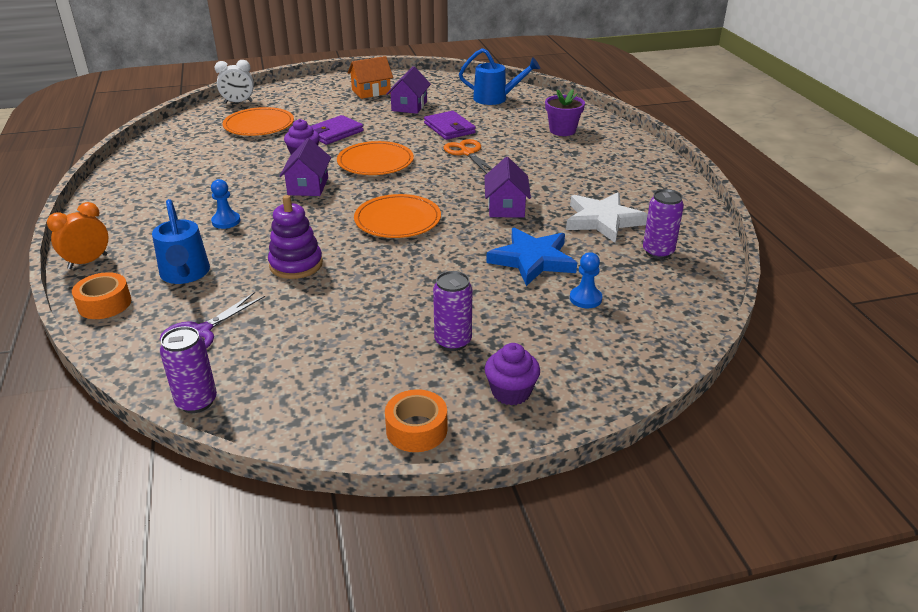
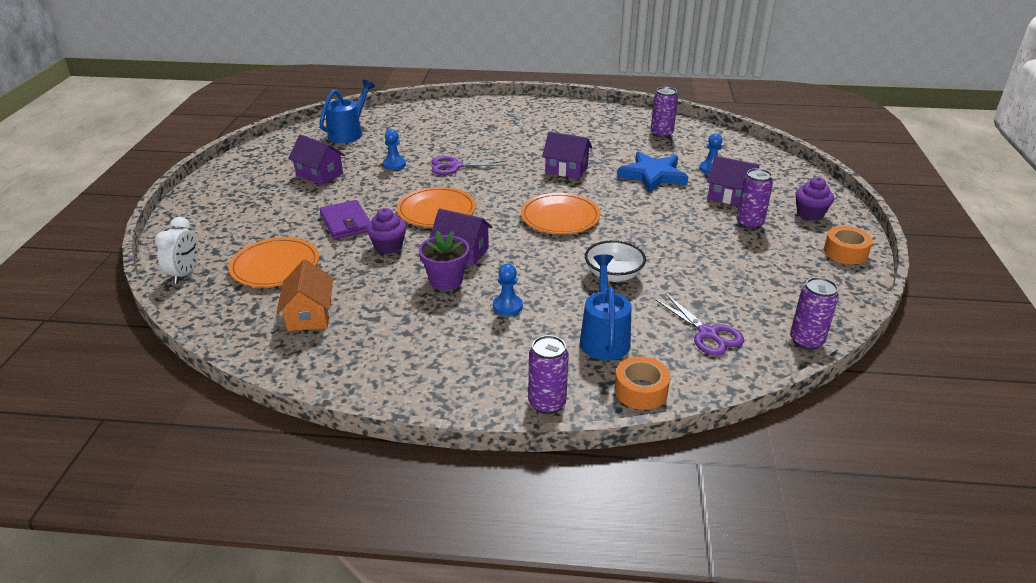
camera: 70 degrees left, 0 degrees up
orange clock [47,202,108,269] -> purple can [528,335,569,414]
blue watering can [152,199,210,284] -> blue watering can turned 90 degrees counterclockwise [580,254,631,360]
purple stacking toy [268,195,323,279] -> white bowl [585,240,646,282]
orange house [348,56,393,99] -> orange house moved to [277,259,333,331]
purple wallet [424,111,476,140] -> blue pawn [383,129,406,170]
orange scissors [444,139,493,174] -> purple scissors [432,156,508,175]
purple flower pot [545,89,585,136] -> purple flower pot moved to [419,231,470,290]
white star [566,192,648,243] -> none
none -> purple house [707,156,759,206]

